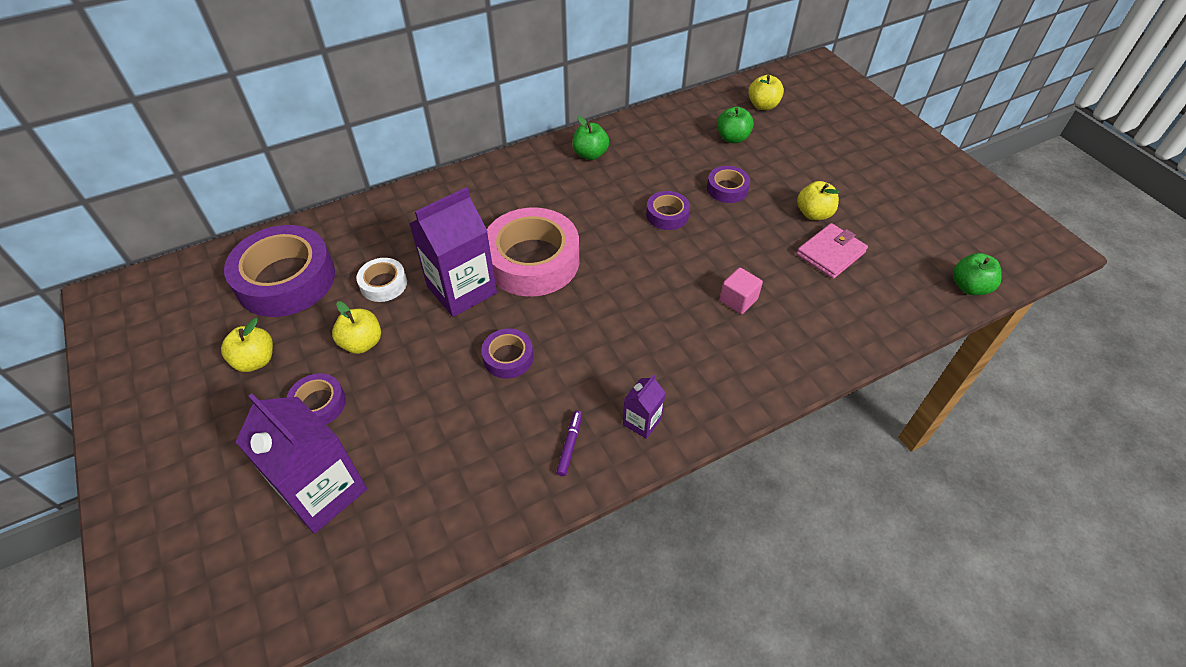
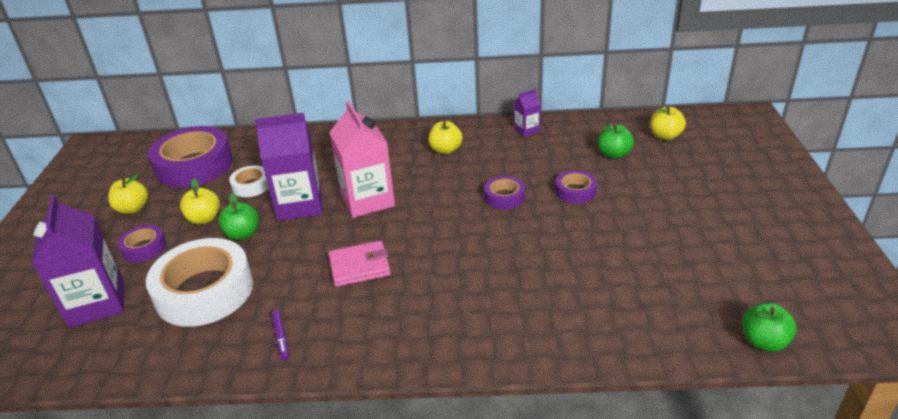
camera: 30 degrees right, 15 degrees down
purple tape [481,329,534,379] -> none
pink tape [487,207,579,296] -> pink carton [329,101,395,218]
purple marker [556,410,582,476] -> purple marker turned 120 degrees clockwise [271,310,289,361]
green apple [572,116,609,160] -> green apple moved to [218,193,259,240]
purple carton [623,375,665,439] -> purple carton moved to [514,89,541,137]
pink cube [720,267,763,314] -> none
pink wallet [796,223,868,279] -> pink wallet moved to [328,241,391,287]
yellow apple [797,181,840,220] -> yellow apple moved to [429,121,463,154]
none -> white tape [146,238,253,327]

